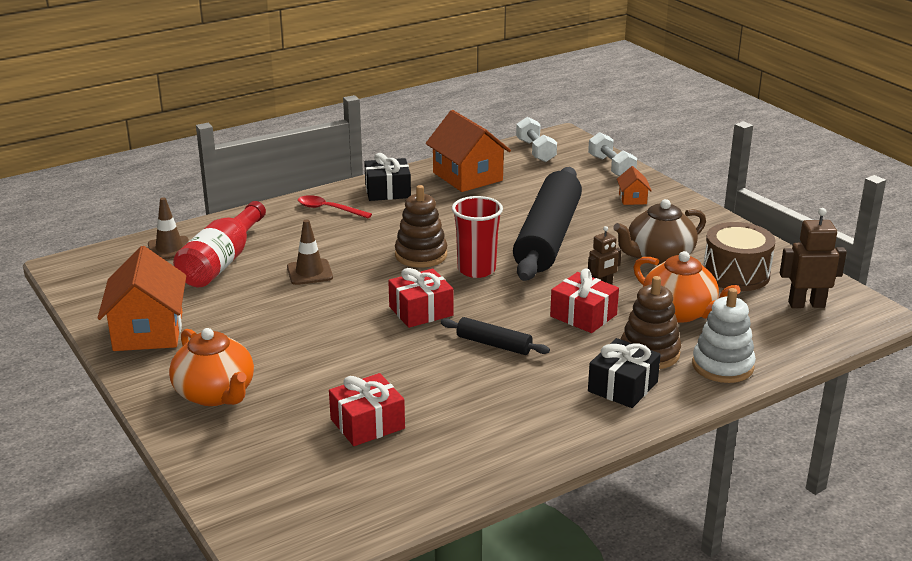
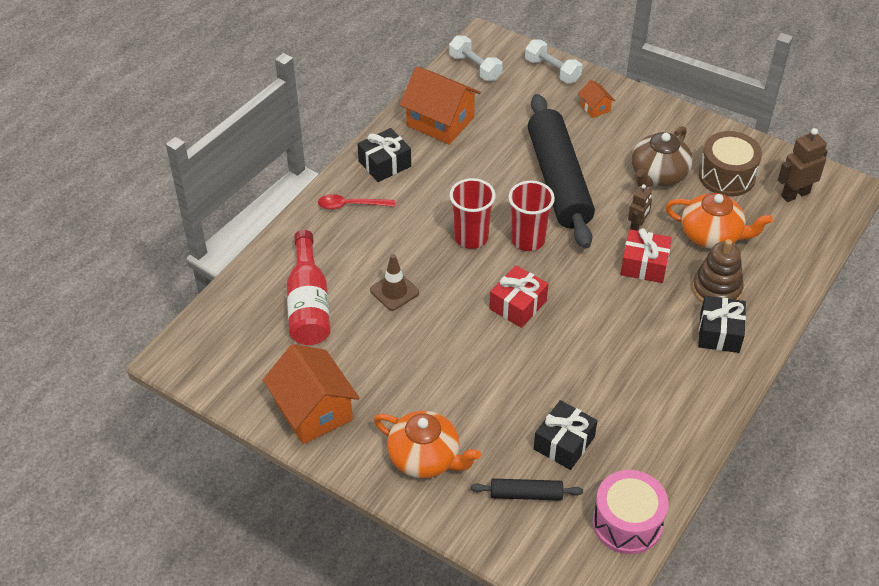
camera: 25 degrees left, 20 degrees up
brown traffic cone [148,197,189,260] -> none
red gift [329,373,405,446] -> black gift [534,400,597,470]
brown stacking toy [395,185,447,268] -> red cup [449,178,496,249]
black rolling pin [441,317,550,355] -> black rolling pin moved to [471,478,583,501]
white stacking toy [692,288,756,383] -> none
none -> pink drum [593,470,668,554]

